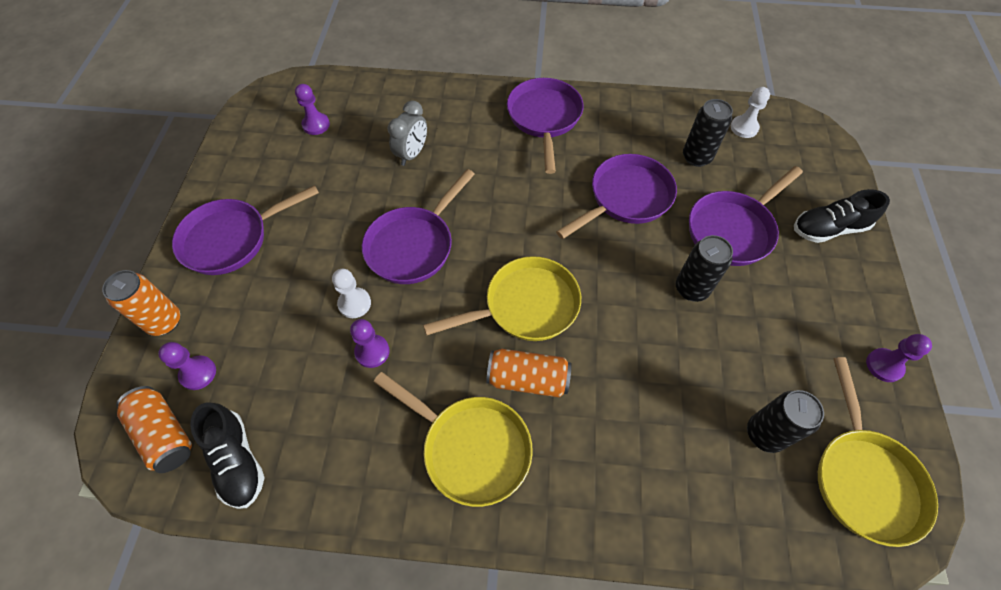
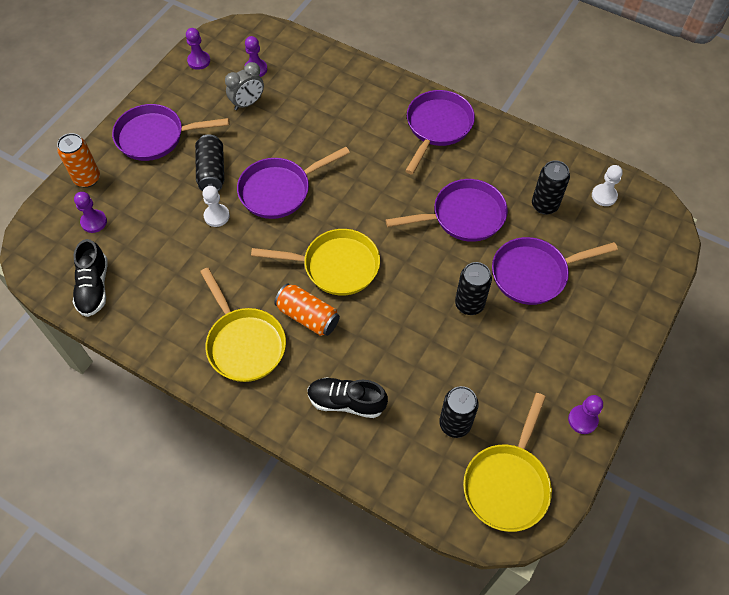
camera: 25 degrees right, 0 degrees up
orange can [116,386,192,473] -> none
purple pawn [350,319,390,368] -> purple pawn moved to [186,28,210,70]
grey clock [388,101,427,166] -> grey clock moved to [225,62,264,110]
black shoe [794,189,890,243] -> black shoe moved to [307,377,388,418]
none -> black can [195,134,224,191]

